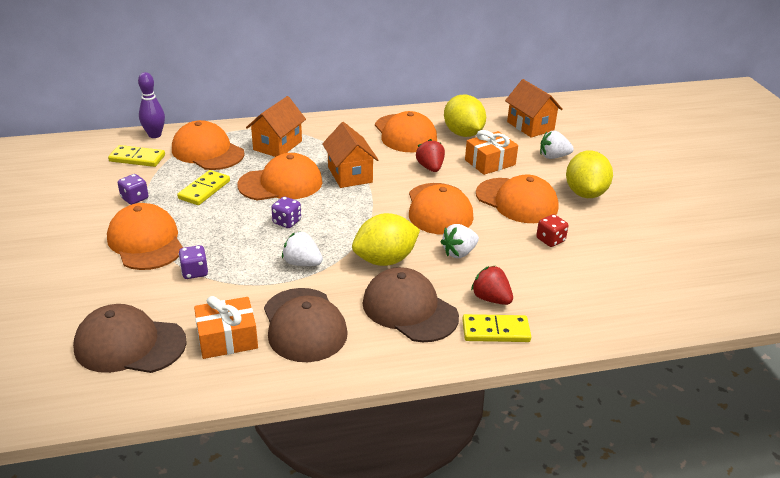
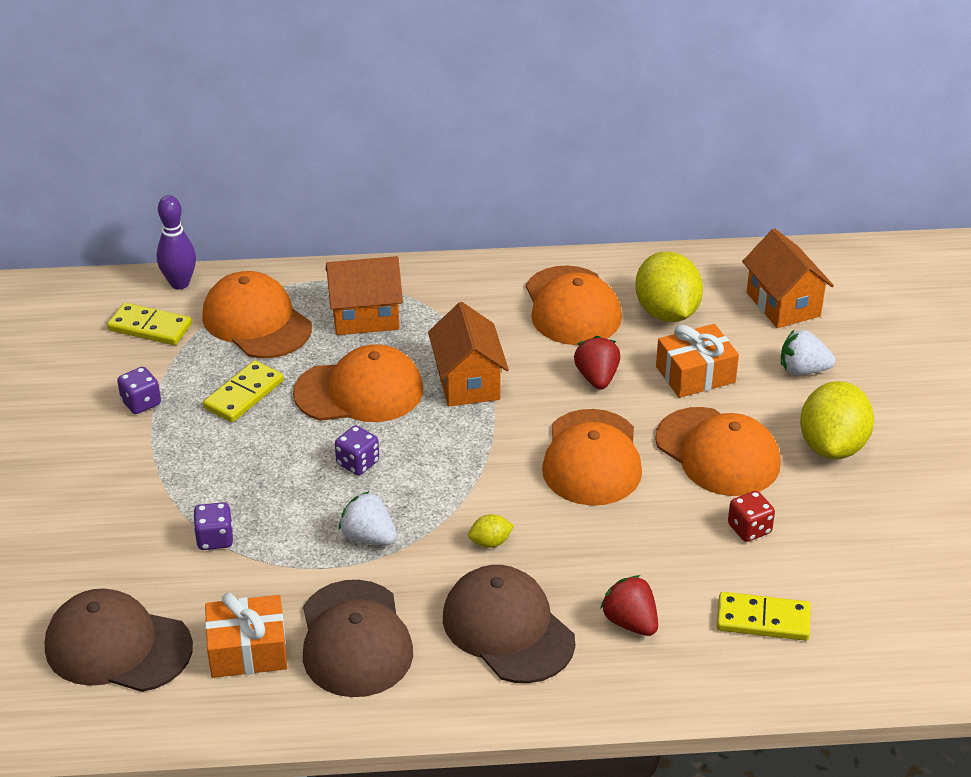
camera: 10 degrees right, 5 degrees up
orange cap [107,203,183,270] -> none
orange house [246,96,306,157] -> orange house turned 45 degrees clockwise [326,256,403,335]
yellow lemon [352,213,420,266] -> yellow lemon [468,514,514,548], size x0.44
white strawberry [441,224,479,258] -> none
yellow domino [462,314,531,342] -> yellow domino moved to [717,592,811,641]

